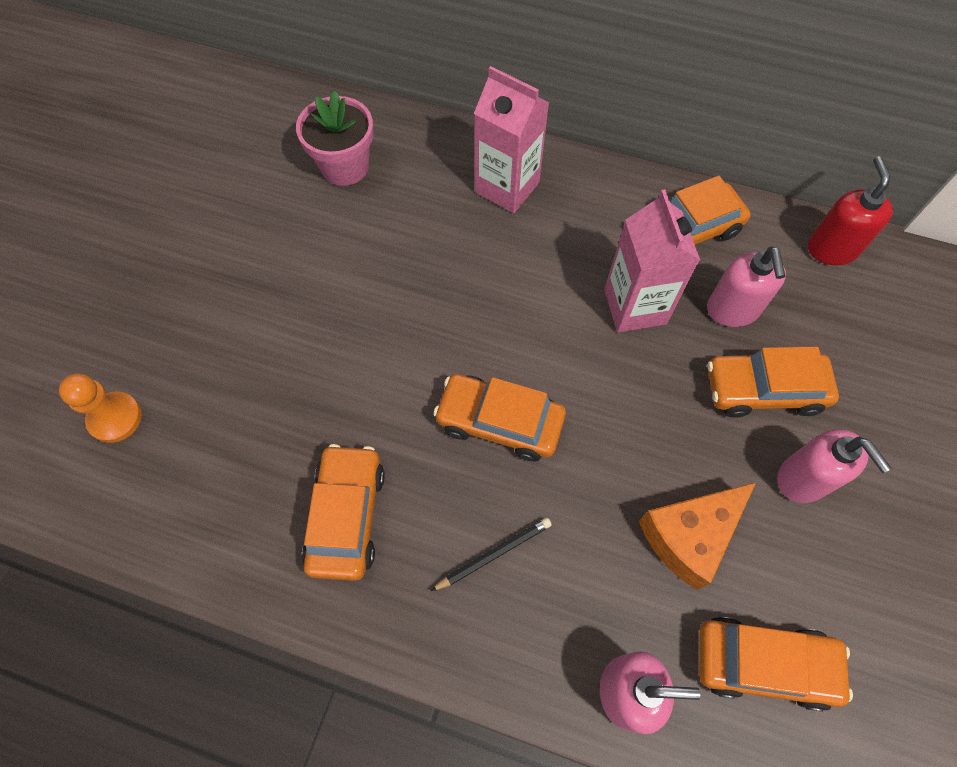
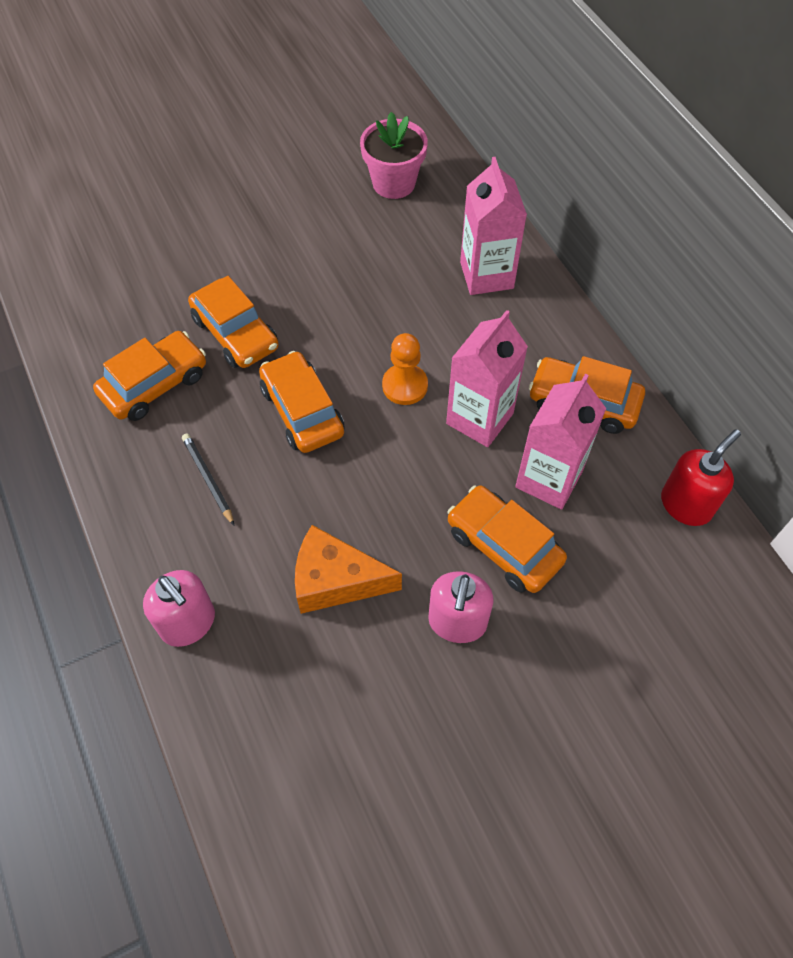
camera: 45 degrees right, 5 degrees down
orange pawn [59,373,142,443] -> orange pawn moved to [382,333,428,405]
black pencil [431,518,552,591] -> black pencil turned 135 degrees counterclockwise [182,434,234,525]
orange car [699,617,853,711] -> orange car moved to [188,276,279,368]
pink soap dispenser [707,247,786,327] -> pink carton [515,374,606,510]

